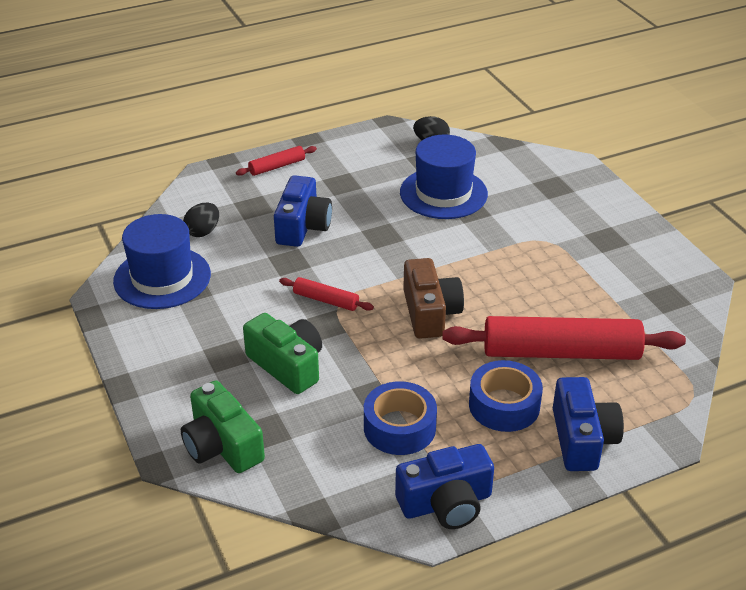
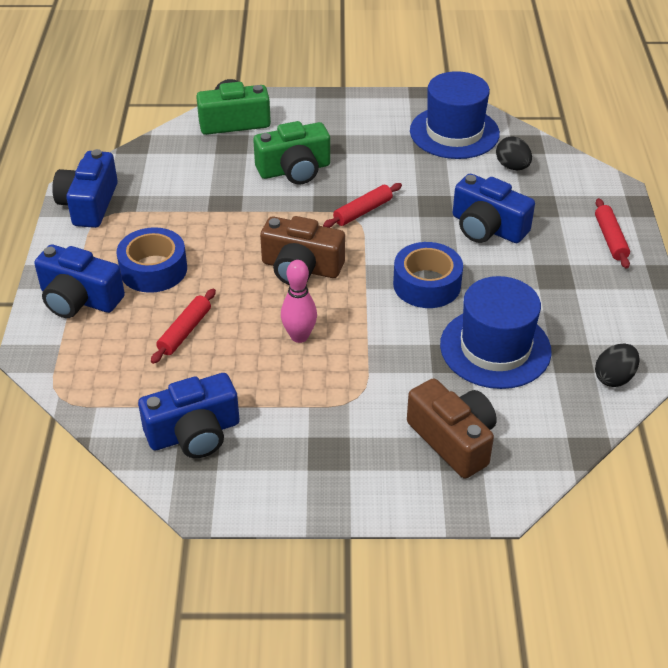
camera: 115 degrees right, 5 degrees up
blue tape [364,381,437,455] -> blue tape moved to [393,242,463,308]
red rolling pin [442,316,686,360] -> red rolling pin [151,289,216,364], size x0.46
none -> blue camera [138,373,240,458]
none -> pink bowling pin [281,260,317,343]
none -> brown camera [407,378,497,478]

